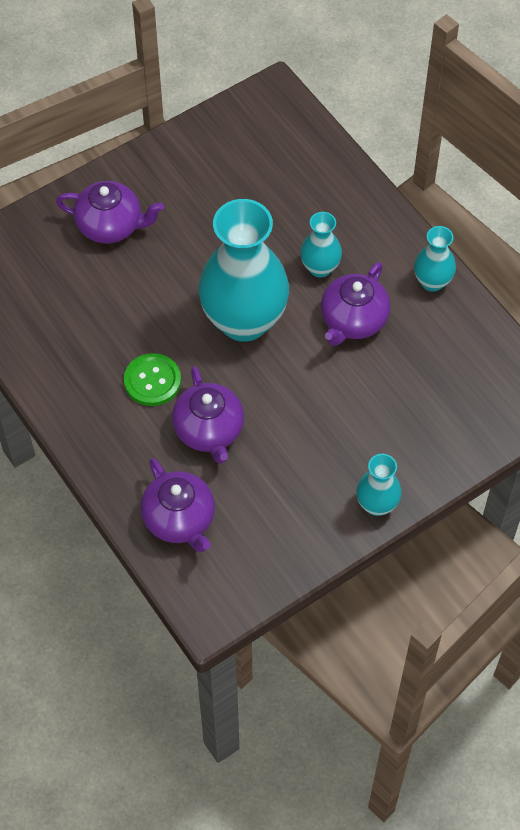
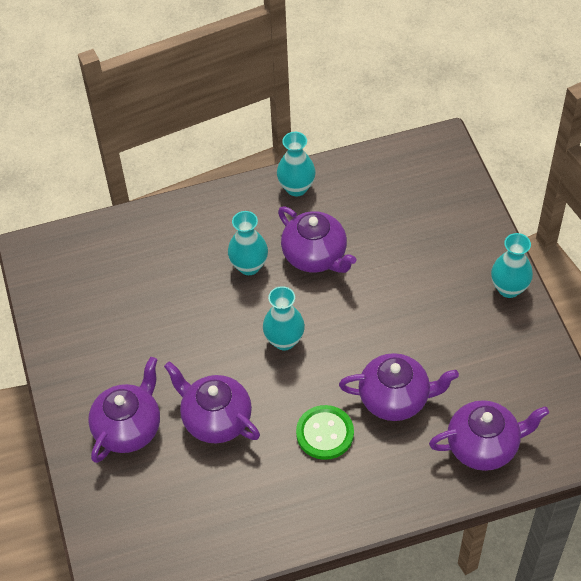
camera: 70 degrees left, 5 degrees down
turquoise vase [198,199,289,342] -> turquoise vase [263,286,305,350], size x0.47
none -> purple teapot [164,361,260,443]

